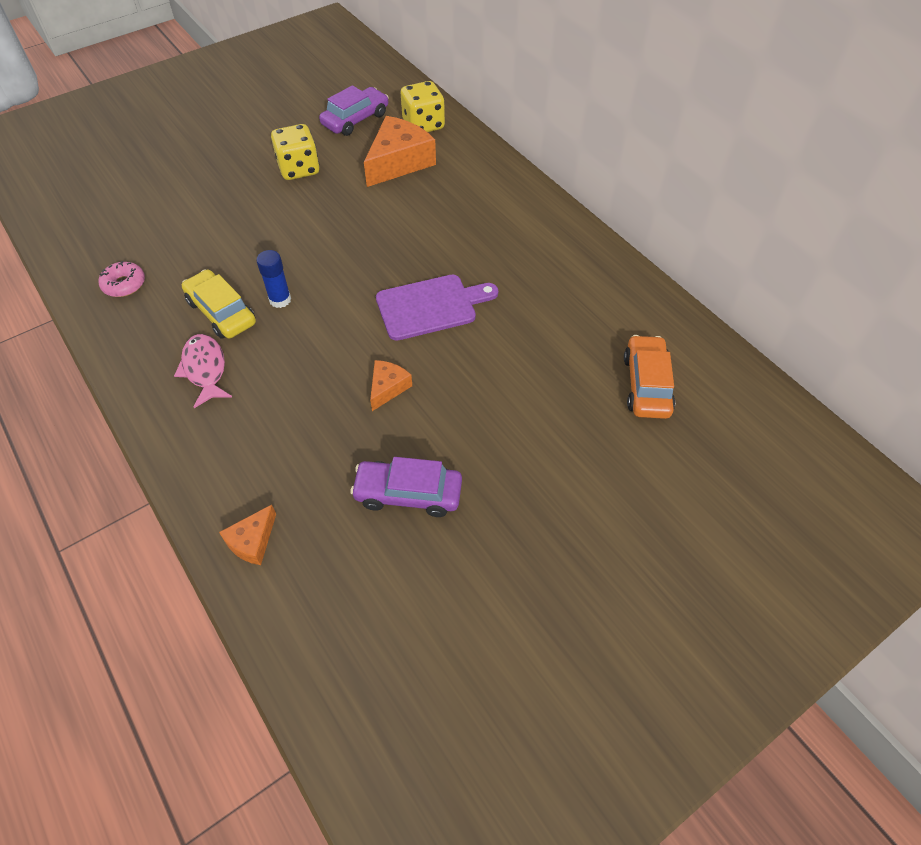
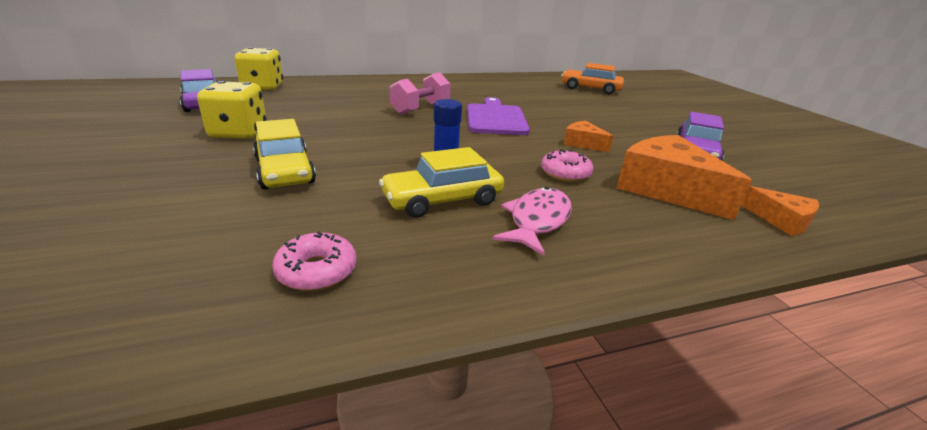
camera: 75 degrees left, 25 degrees down
pink fish [174,334,232,408] -> pink fish turned 120 degrees clockwise [492,187,572,255]
orange cheese [364,116,436,187] -> orange cheese moved to [617,135,752,220]
none -> yellow car [253,119,316,189]
none -> pink dumbbell [390,72,450,115]
none -> pink donut [541,149,593,182]

